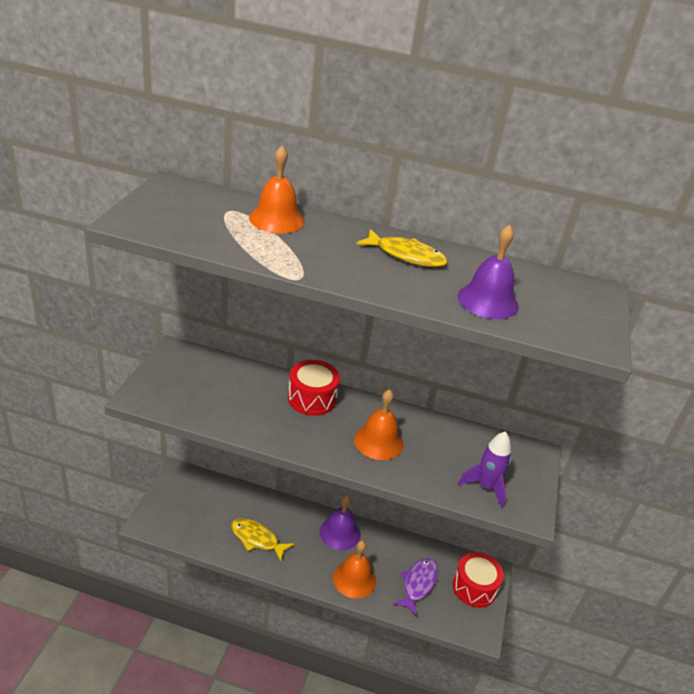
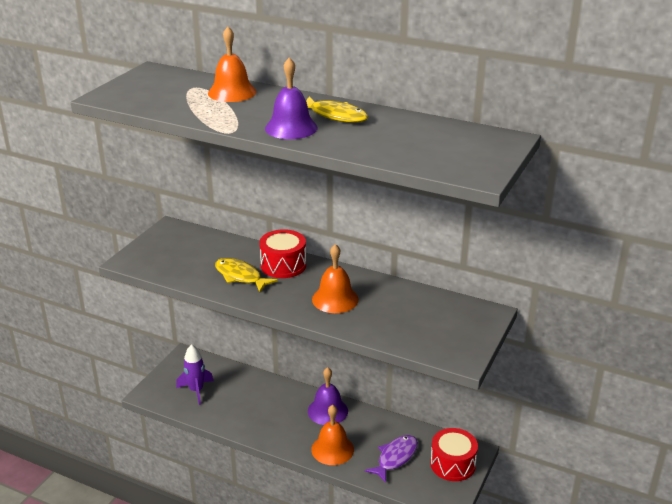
camera: 15 degrees right, 5 degrees down
yellow fish [231,518,294,561] -> yellow fish moved to [215,258,278,292]
purple bell [457,225,519,319] -> purple bell moved to [265,57,318,139]
purple rocket [458,431,511,509] -> purple rocket moved to [176,344,214,405]

